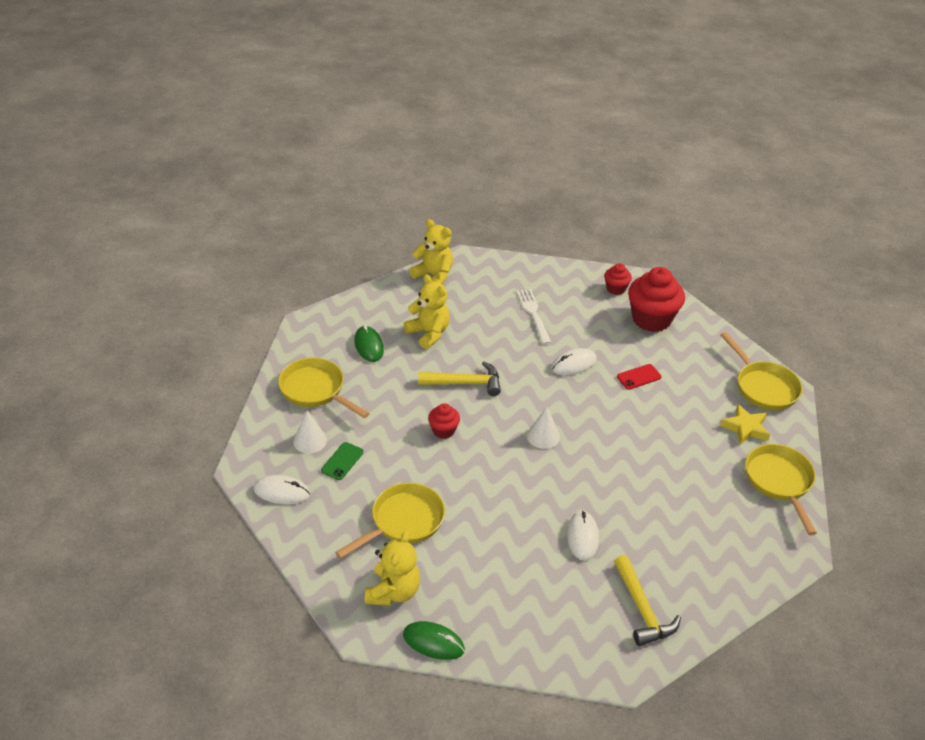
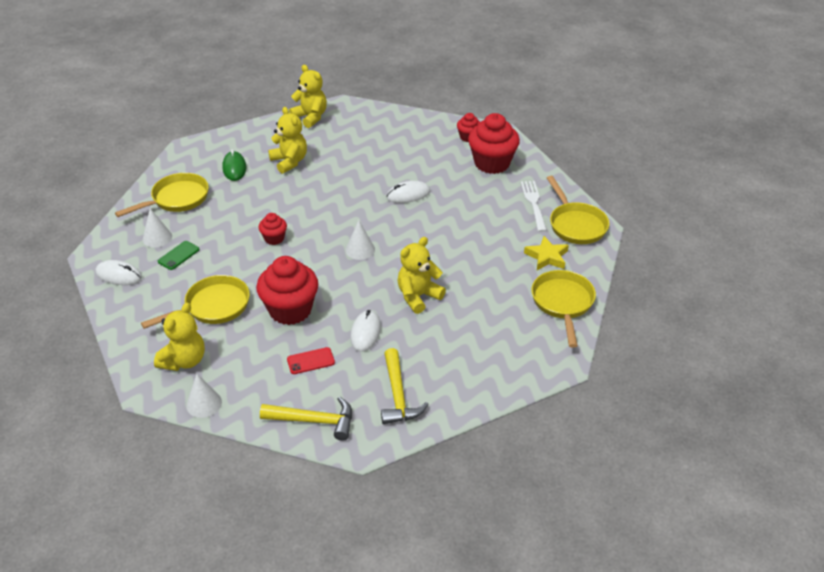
camera: 10 degrees right, 0 degrees up
yellow pan [278,358,370,418] -> yellow pan turned 90 degrees clockwise [115,173,209,217]
green mouse [403,621,465,660] -> white cone [186,374,222,418]
yellow hammer [418,361,501,396] -> yellow hammer moved to [260,397,352,441]
white fork [516,289,551,344] -> white fork moved to [521,181,547,232]
red phone [617,364,662,390] -> red phone moved to [287,347,335,374]
none -> red cupcake [256,256,318,325]
none -> yellow teddy bear [397,237,446,314]

